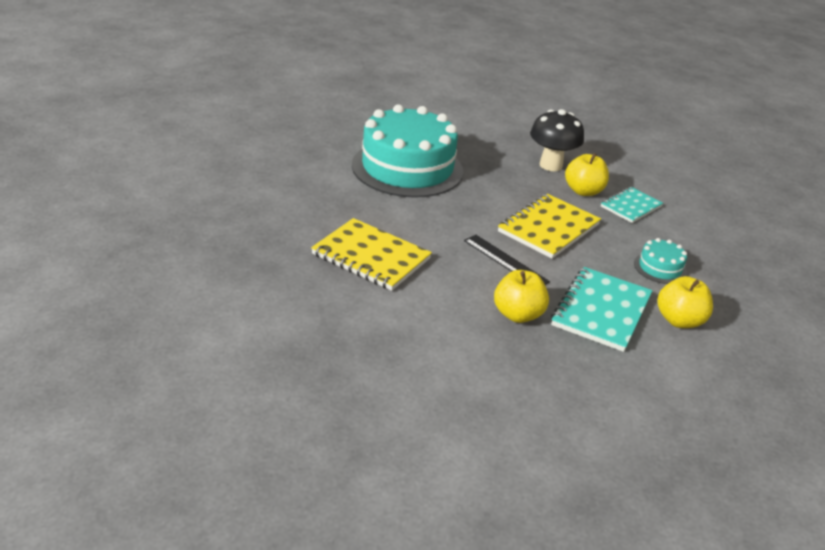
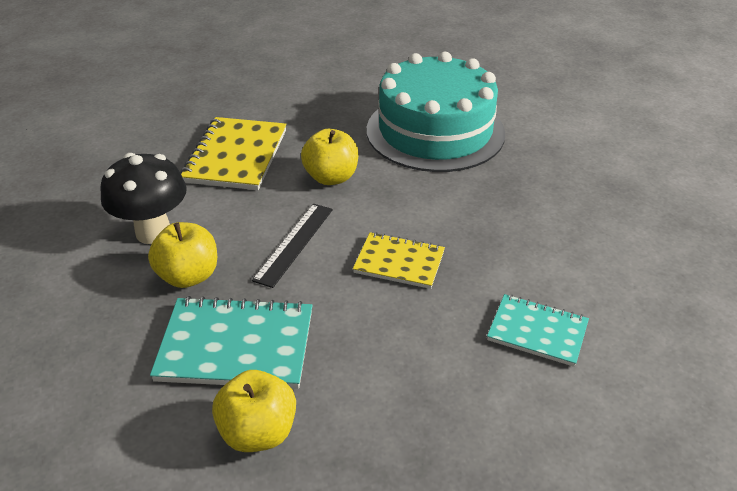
camera: 70 degrees right, 5 degrees up
yellow notebook [498,194,601,259] -> yellow notebook [353,232,445,289], size x0.63
black mushroom [530,109,584,171] -> black mushroom moved to [100,153,187,244]
yellow apple [565,153,609,196] -> yellow apple moved to [301,129,359,185]
turquoise cake [634,238,687,284] -> none

